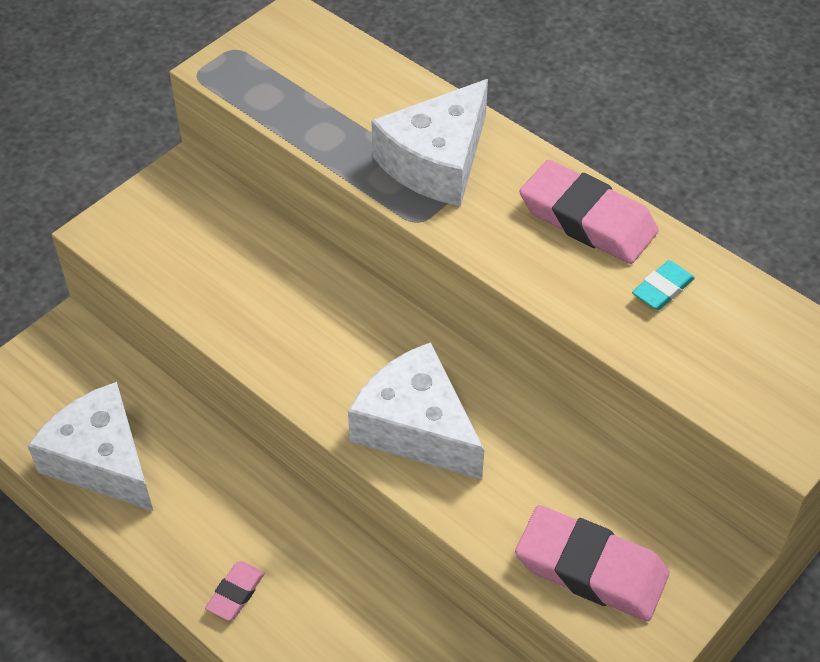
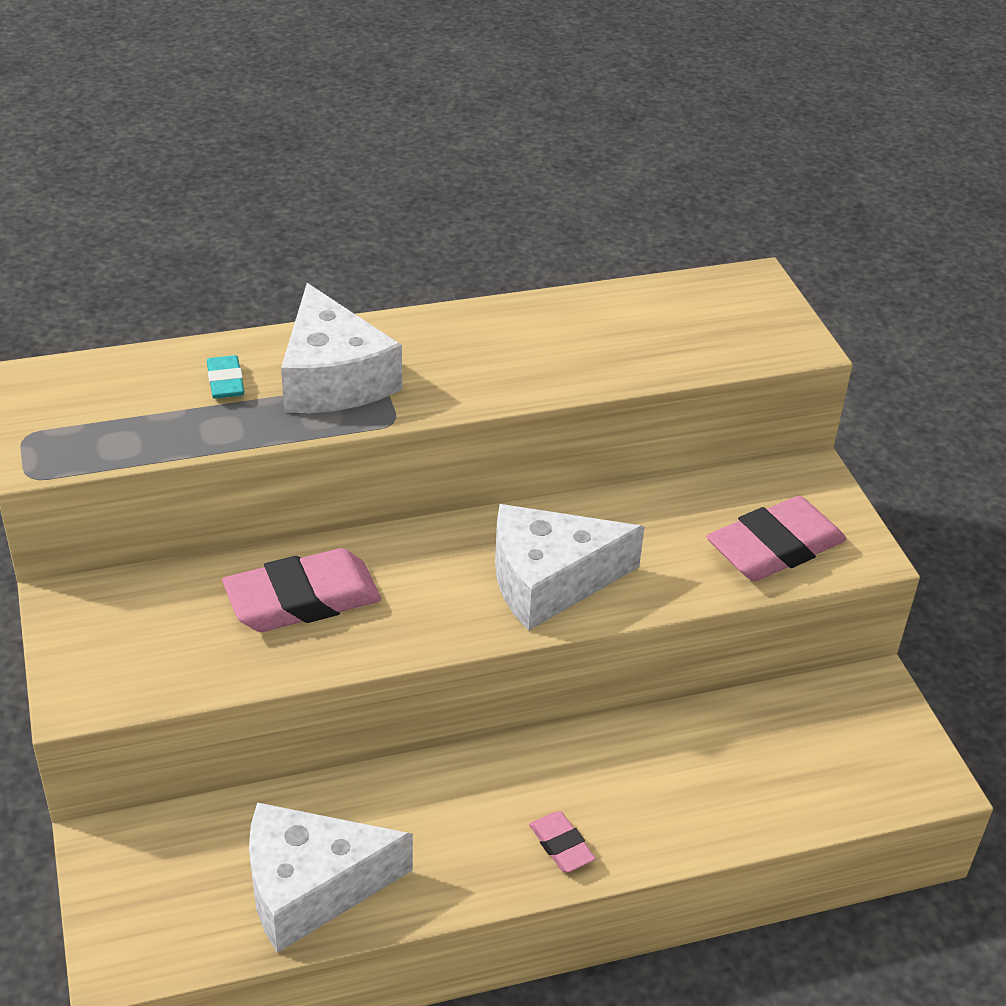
camera: 60 degrees left, 10 degrees down
pink eraser [520,160,659,264] -> pink eraser moved to [222,548,381,632]
turquoise eraser [632,260,695,310] -> turquoise eraser moved to [207,355,244,399]

